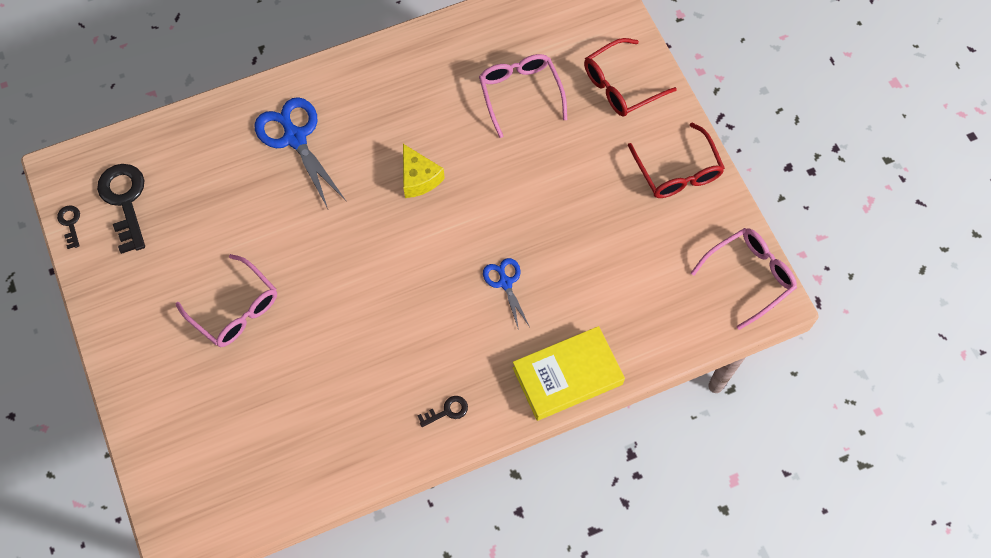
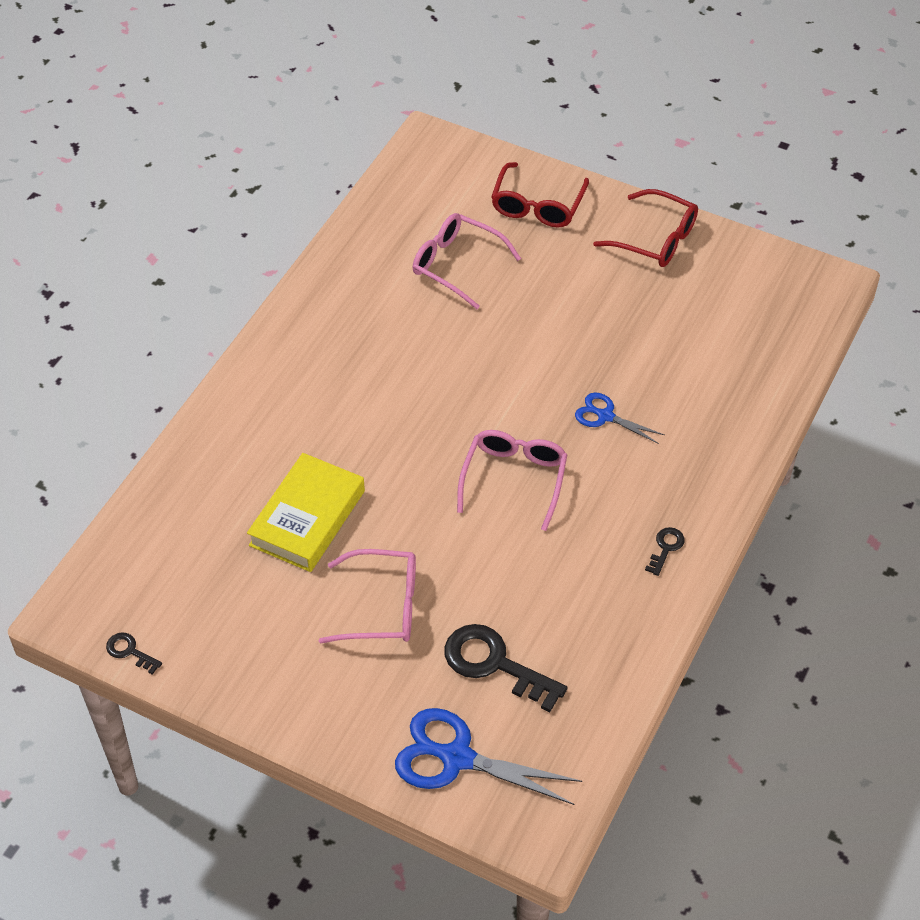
camera: 40 degrees left, 15 degrees down
black key [97,164,145,254] -> black key moved to [444,624,568,712]
blue scissors [254,97,346,209] -> blue scissors moved to [395,708,582,805]
yellow cheese [403,144,445,198] -> none
yellow book [513,326,625,421] -> yellow book moved to [247,453,365,572]
pink glasses [691,228,797,330] -> pink glasses moved to [457,430,567,531]

